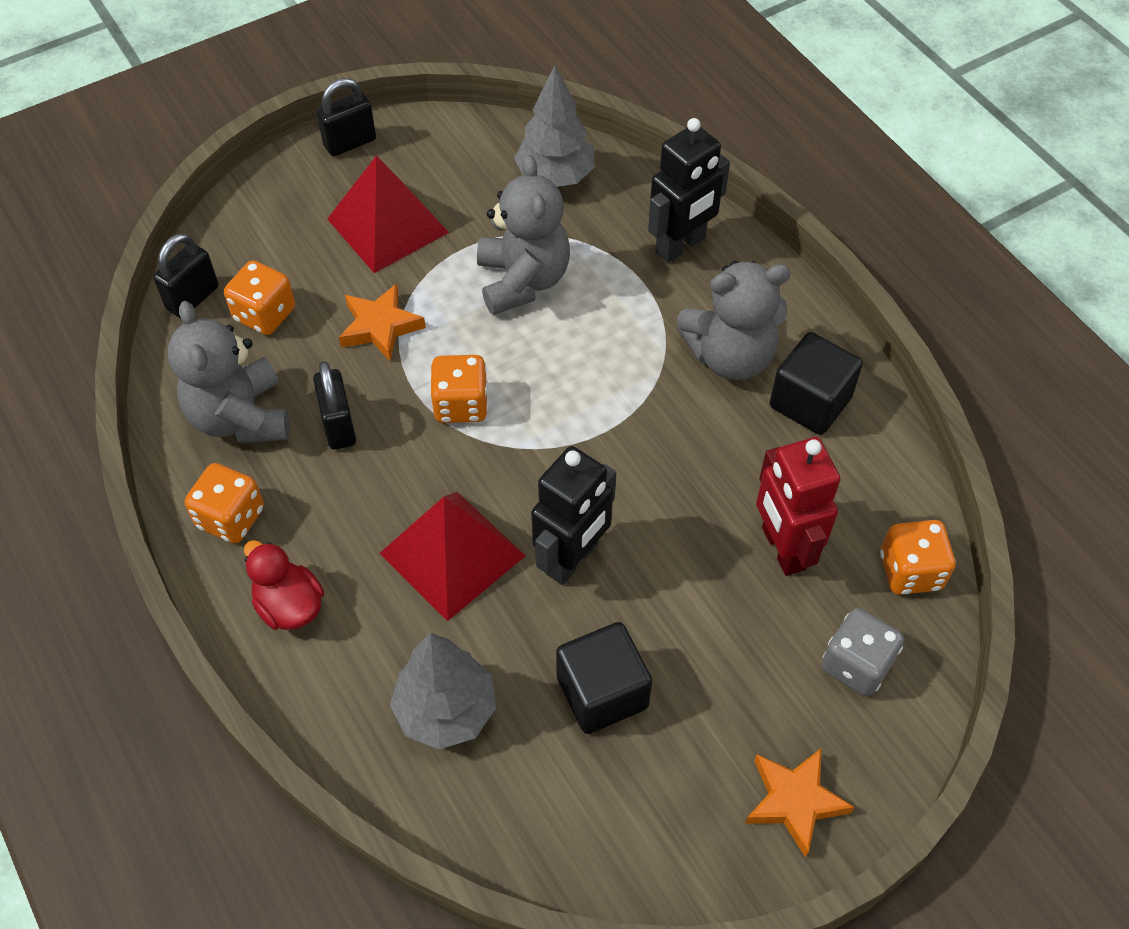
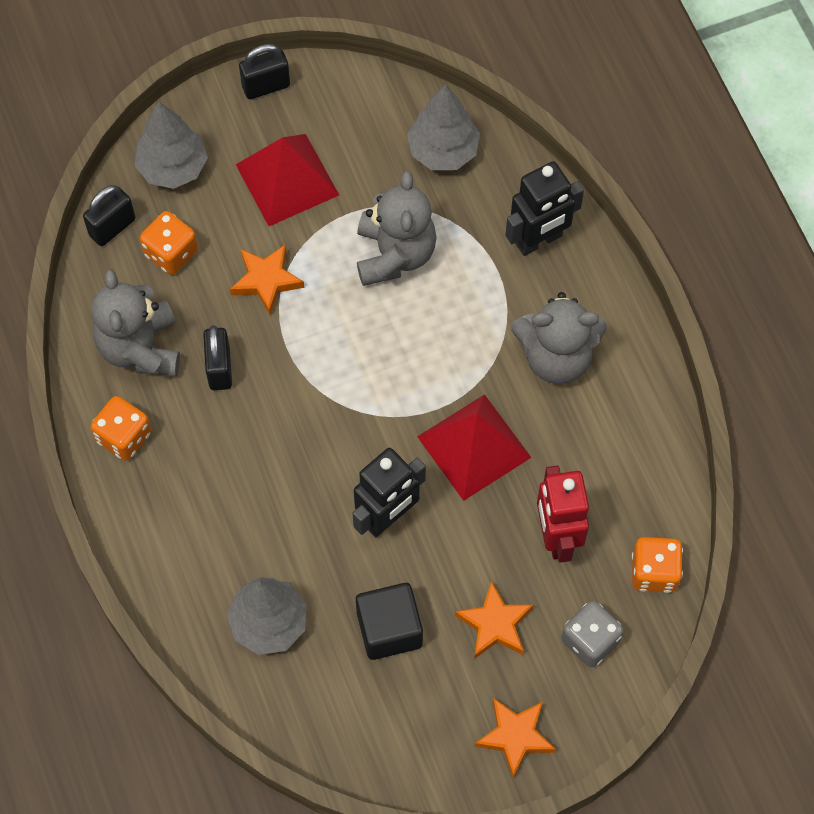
camera: 10 degrees right, 10 degrees up
red duck [244,540,324,630] -> none
red pyramid [379,492,526,621] -> red pyramid moved to [417,394,532,501]
orange dice [430,355,488,423] -> none
black cube [770,332,863,435] -> none
none -> grey tree [135,102,208,189]
none -> orange star [455,581,534,659]

